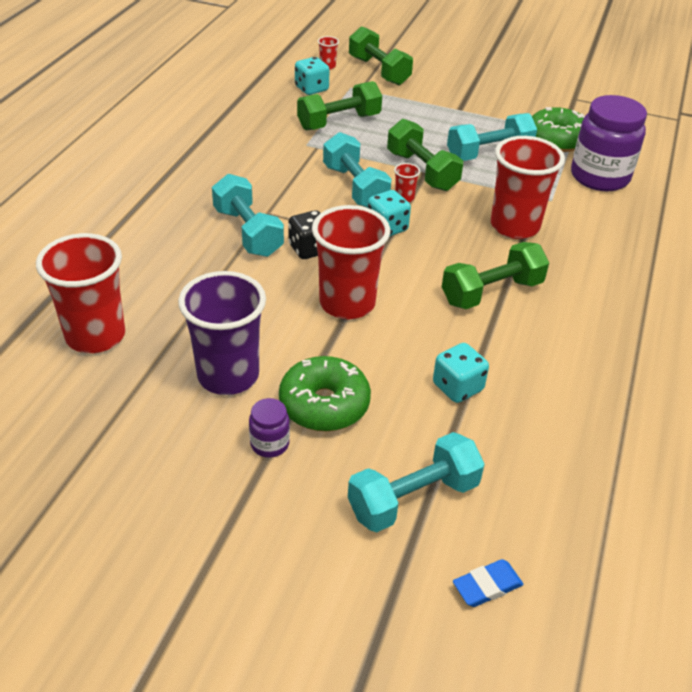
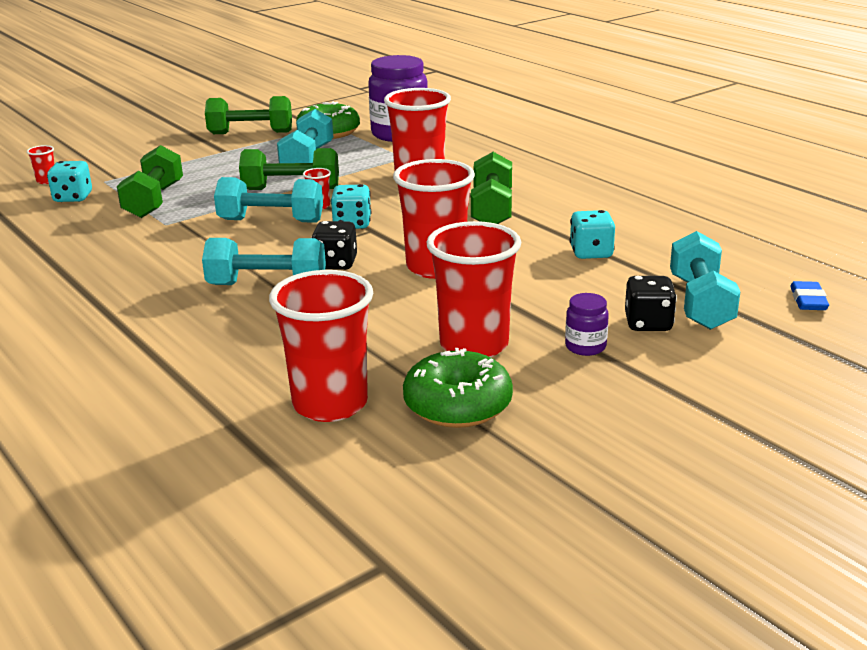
camera: 55 degrees left, 15 degrees down
purple cup [178,271,266,395] -> red cup [426,221,521,358]
green donut [279,356,371,431] -> green donut moved to [403,348,513,428]
green dumbbell [349,26,413,85] -> green dumbbell moved to [205,96,292,134]
none -> black dice [625,276,677,331]

